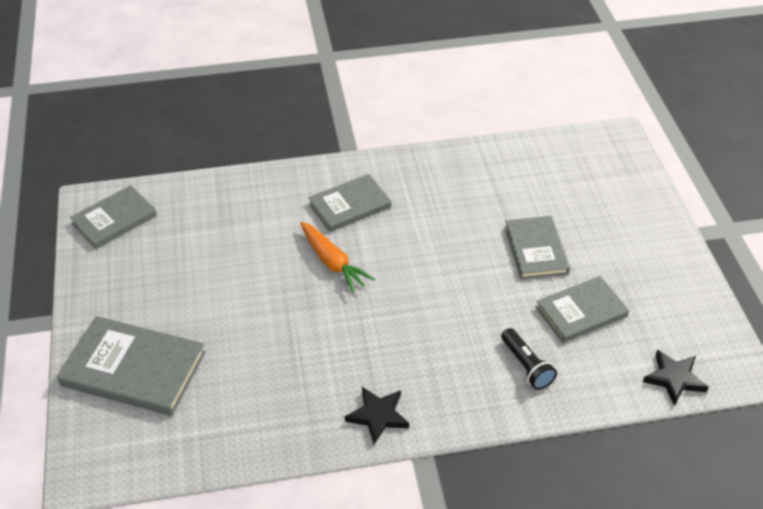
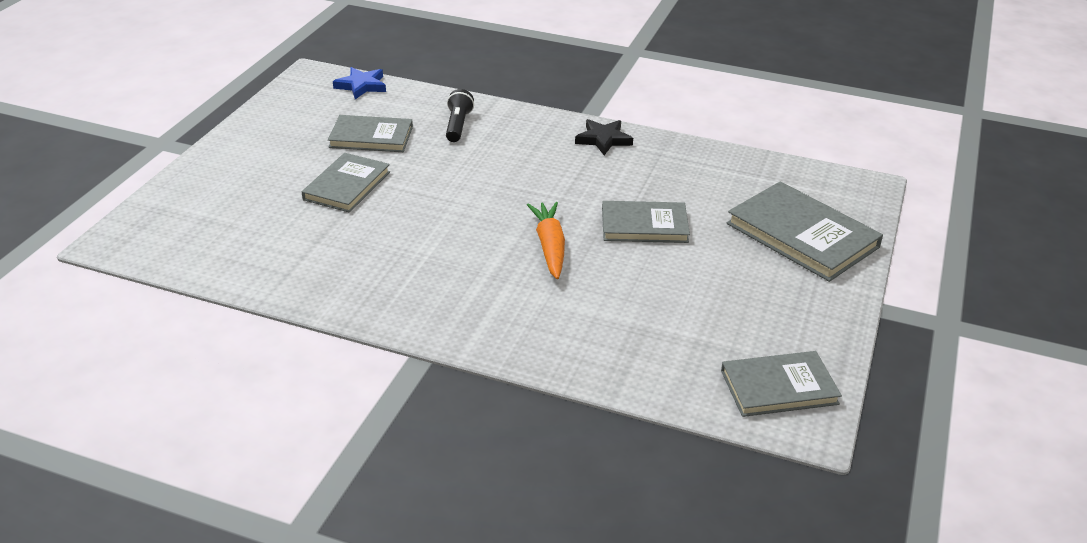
camera: 150 degrees left, 10 degrees down
grey book [308,174,391,232] -> grey book moved to [602,201,690,243]
black star [643,350,709,406] -> blue star [333,67,386,99]

